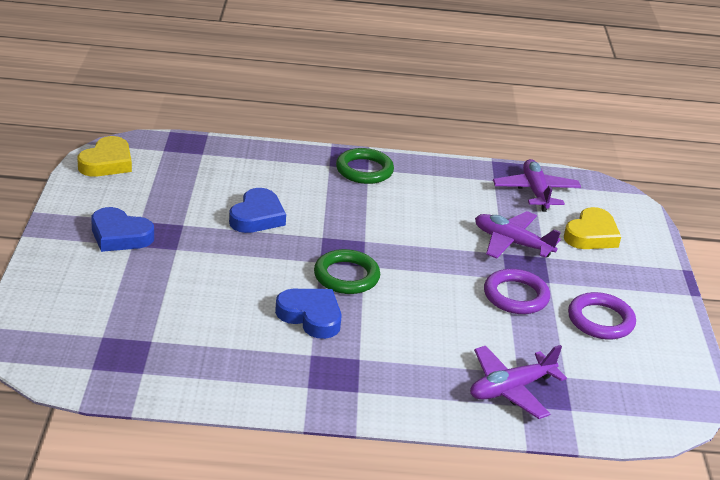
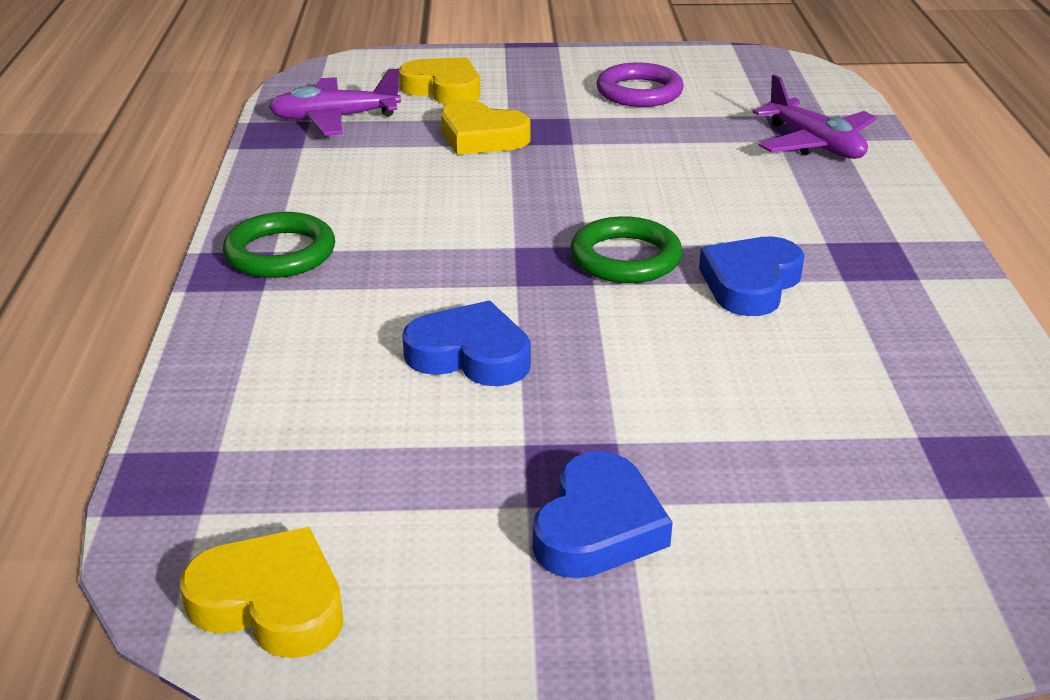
camera: 90 degrees left, 0 degrees up
purple plane [475,211,561,259] -> yellow heart [441,100,531,155]
purple ring [484,269,550,314] -> none

